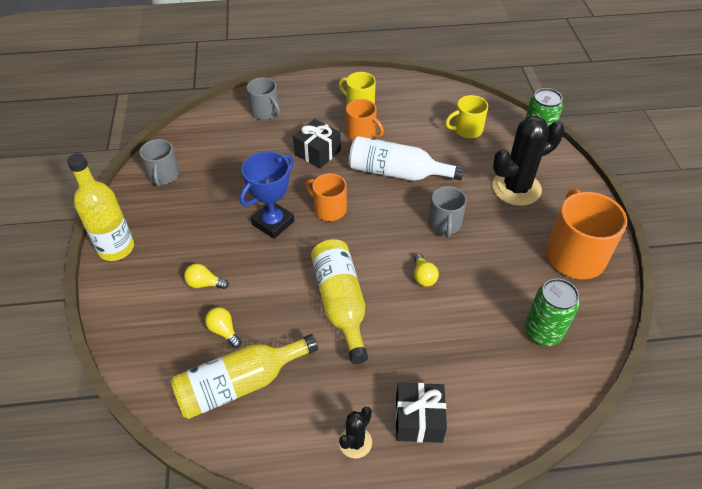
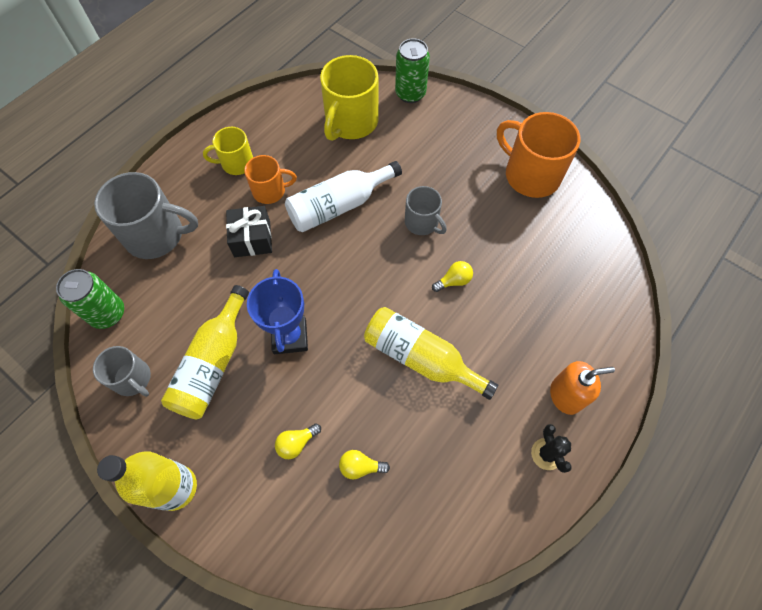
camera: 45 degrees left, 15 degrees up
yellow bottle [171,334,318,419] -> yellow bottle moved to [161,285,249,420]
grey mug [247,77,280,120] -> grey mug [94,172,198,259], size x1.71
orange mug [305,173,347,221] -> none
black gift [396,383,447,443] -> orange soap dispenser [550,361,615,415]
yellow light bulb [414,253,439,287] -> yellow light bulb turned 60 degrees counterclockwise [432,261,473,292]
yellow mug [445,95,488,138] -> yellow mug [320,55,379,141], size x1.71
black cactus [492,116,564,206] -> none
green can [525,278,580,346] -> green can moved to [56,269,124,329]

